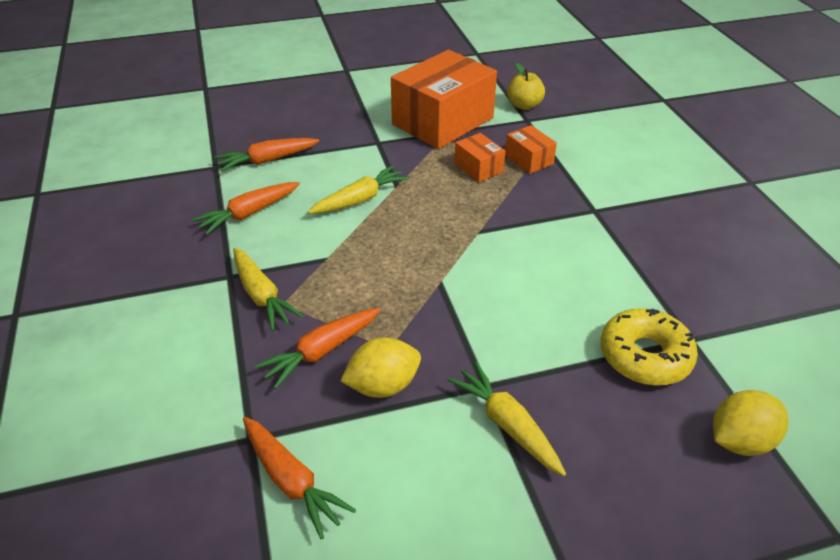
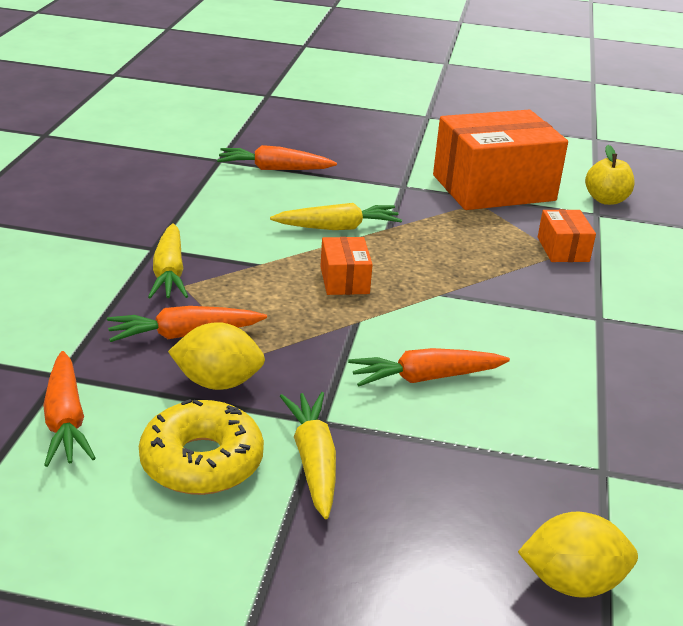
camera: 25 degrees right, 10 degrees down
orange carrot [192,182,300,235] -> orange carrot moved to [348,348,510,386]
orange box [455,133,506,182] -> orange box moved to [320,237,373,295]
yellow donut [601,308,698,386] -> yellow donut moved to [139,399,264,495]

